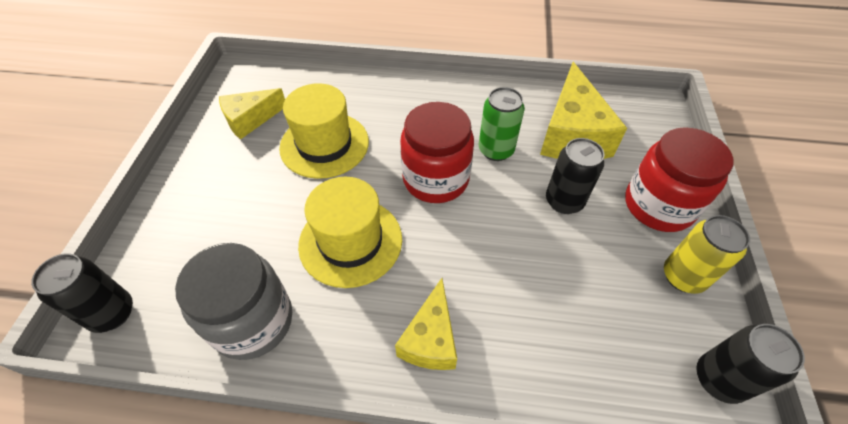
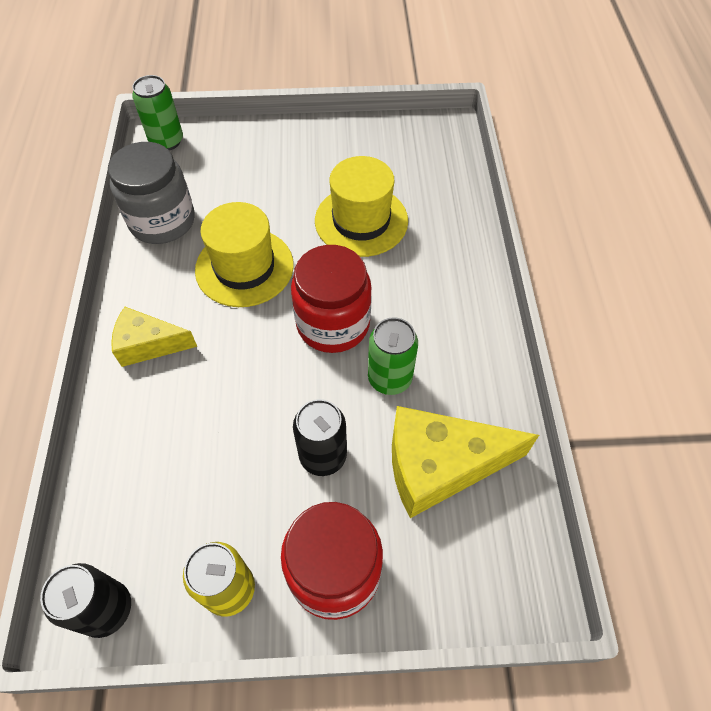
camera: 80 degrees right, 5 degrees up
black can [31,253,133,333] -> green can [132,75,183,150]
yellow cheese [219,88,285,139] -> none

